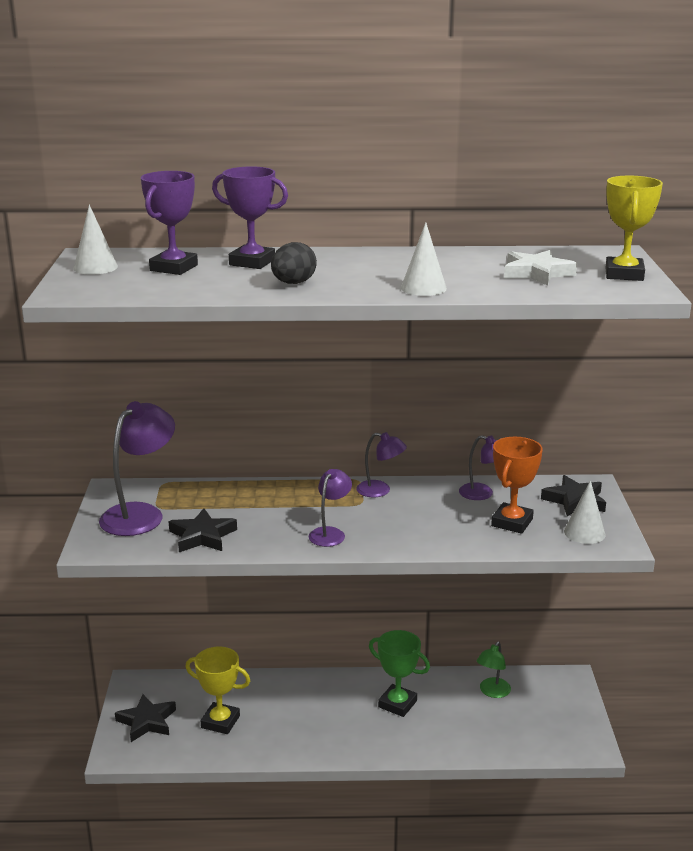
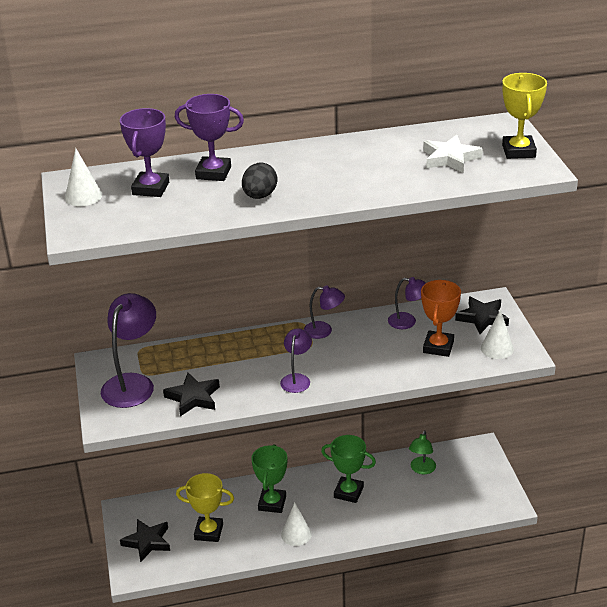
camera: 10 degrees left, 10 degrees up
white cone [401,222,447,296] -> white cone moved to [281,503,312,546]
none -> green trophy [251,444,287,513]

